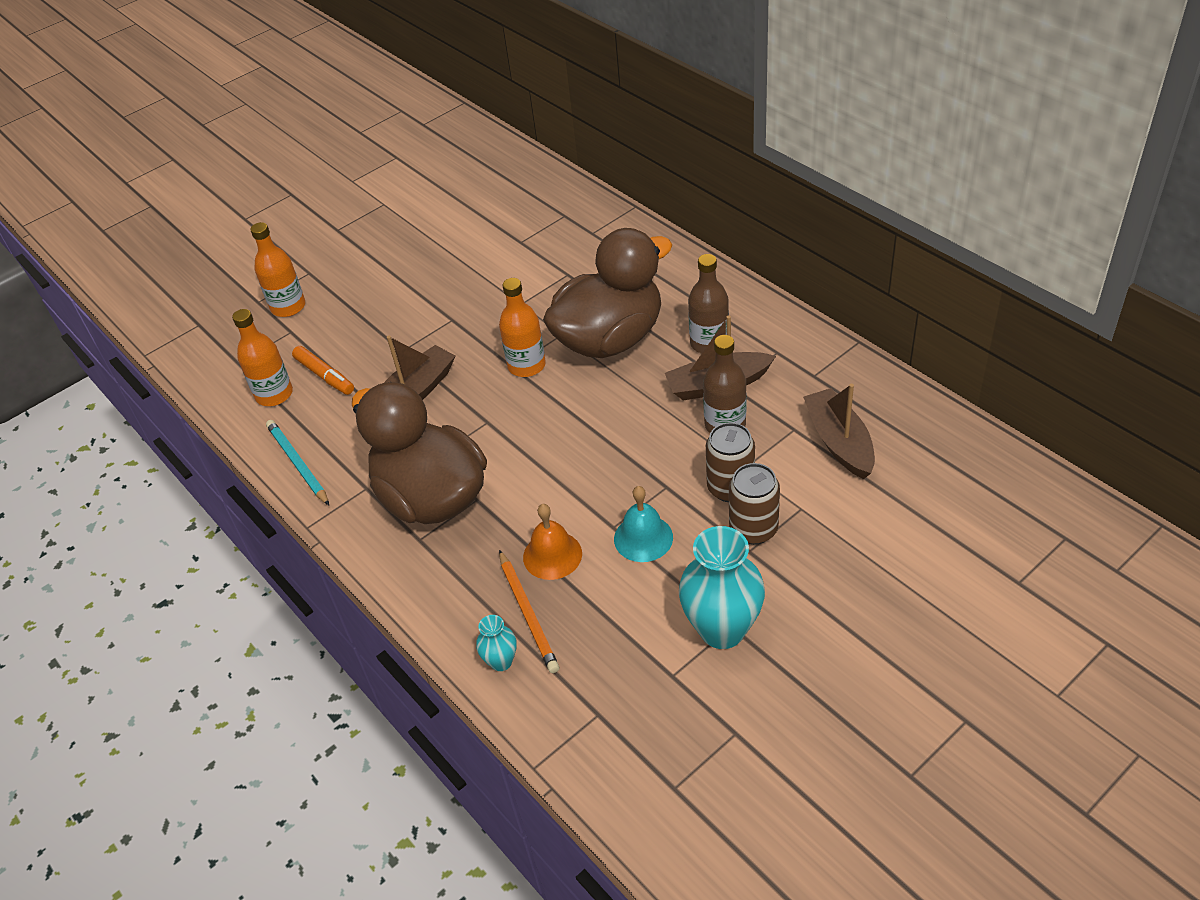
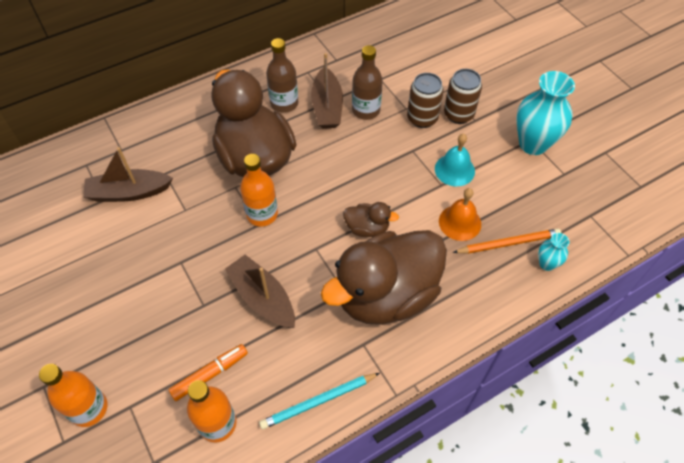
camera: 85 degrees left, 10 degrees up
brown boat [803,384,875,479] -> brown boat moved to [83,147,173,202]
none -> brown duck [343,202,399,237]

